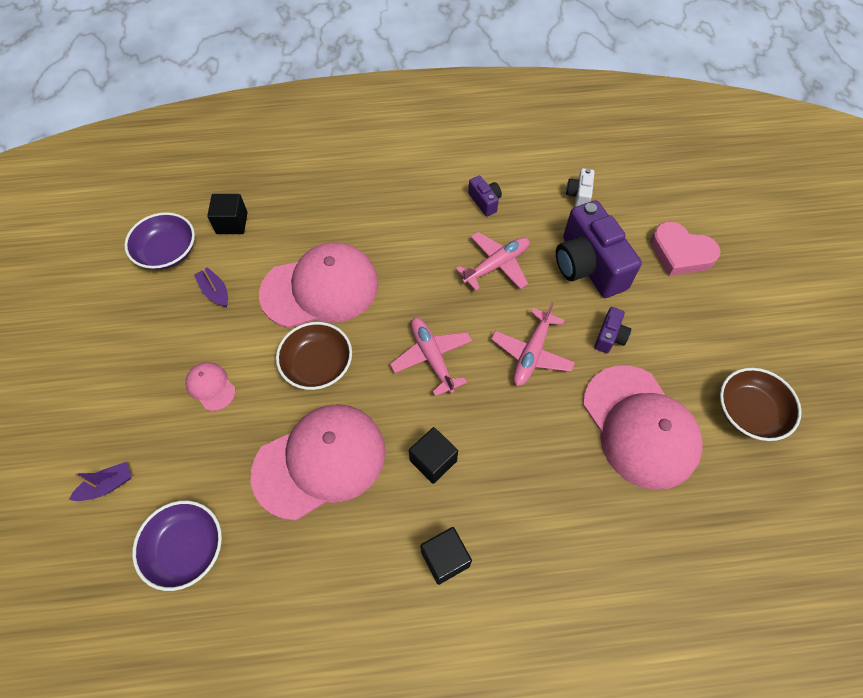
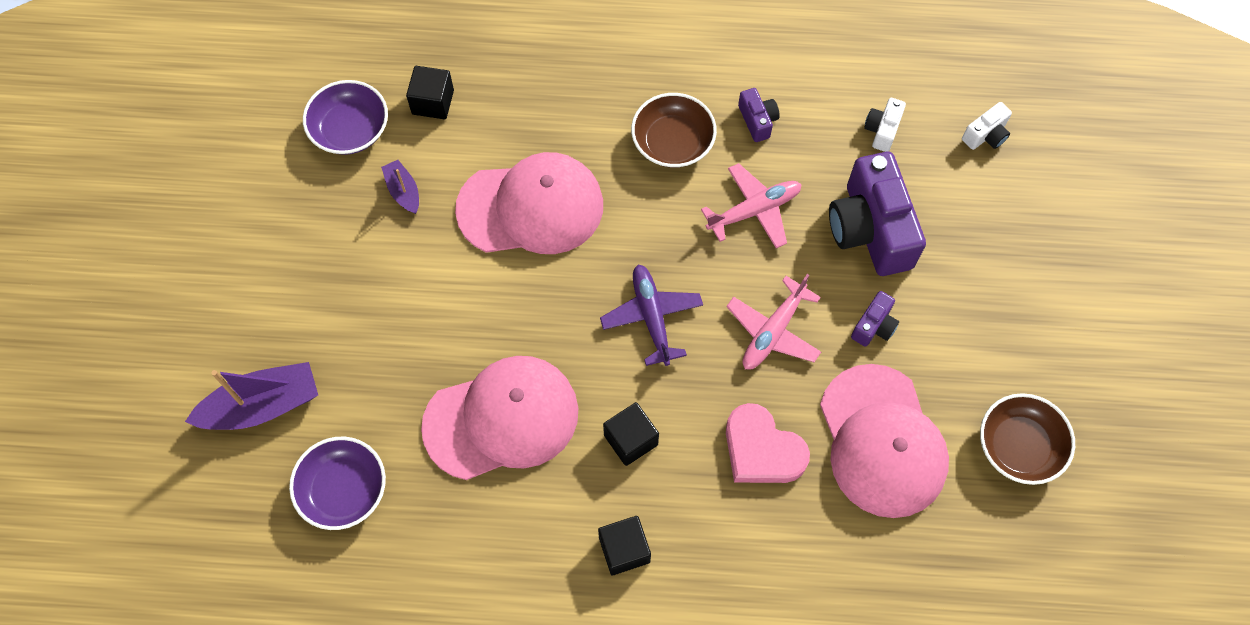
camera: 10 degrees right, 5 degrees up
purple boat [69,462,132,501] -> purple boat [185,362,318,430], size x1.90
pink cap [186,362,236,411] -> none
brown bowl [276,322,352,390] -> brown bowl moved to [631,93,717,168]
pink plane [390,317,472,396] -> purple plane [600,265,703,366]
pink heart [650,222,721,276] -> pink heart moved to [726,403,810,483]
none -> white camera [962,102,1012,150]

